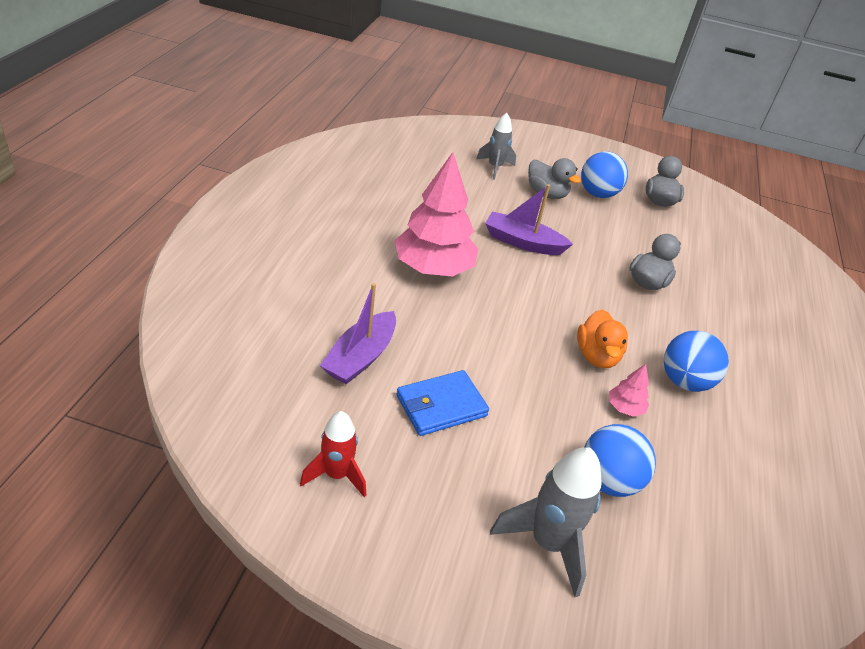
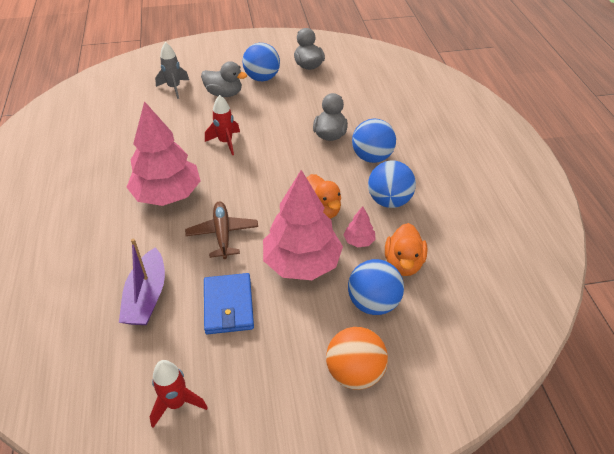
camera: 20 degrees left, 5 degrees up
blue wallet [396,370,489,436] -> blue wallet turned 45 degrees counterclockwise [204,273,254,334]
purple boat [485,184,573,255] -> red rocket [205,95,240,155]
grey rocket [490,447,602,597] -> orange ball [326,327,388,390]
none -> brown plane [185,201,258,259]
none -> pink tree [263,170,343,280]
none -> blue ball [352,118,396,163]
none -> orange duck [385,223,427,276]

